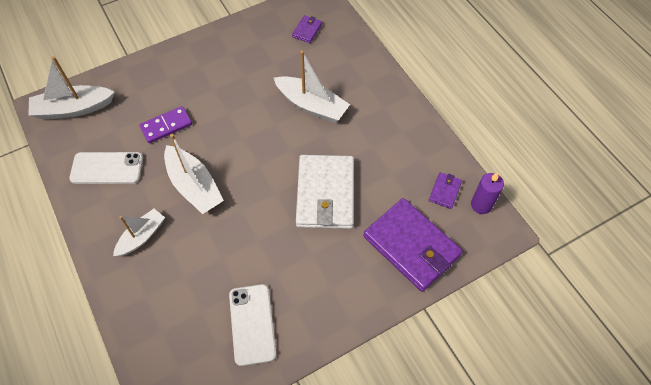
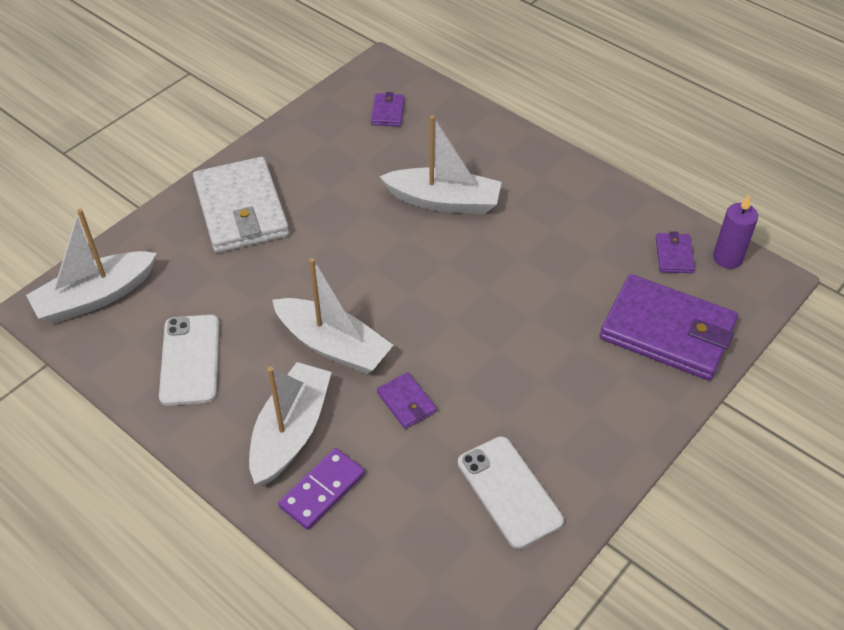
camera: 20 degrees left, 10 degrees down
white phone [69,152,143,184] -> white phone turned 75 degrees counterclockwise [159,315,219,406]
white boat [113,209,165,256] -> white boat [249,362,332,485], size x1.54
purple domino [140,106,192,143] -> purple domino moved to [278,448,365,530]
white wallet [296,155,354,229] -> white wallet moved to [193,157,289,253]
none -> purple wallet [377,372,436,429]

